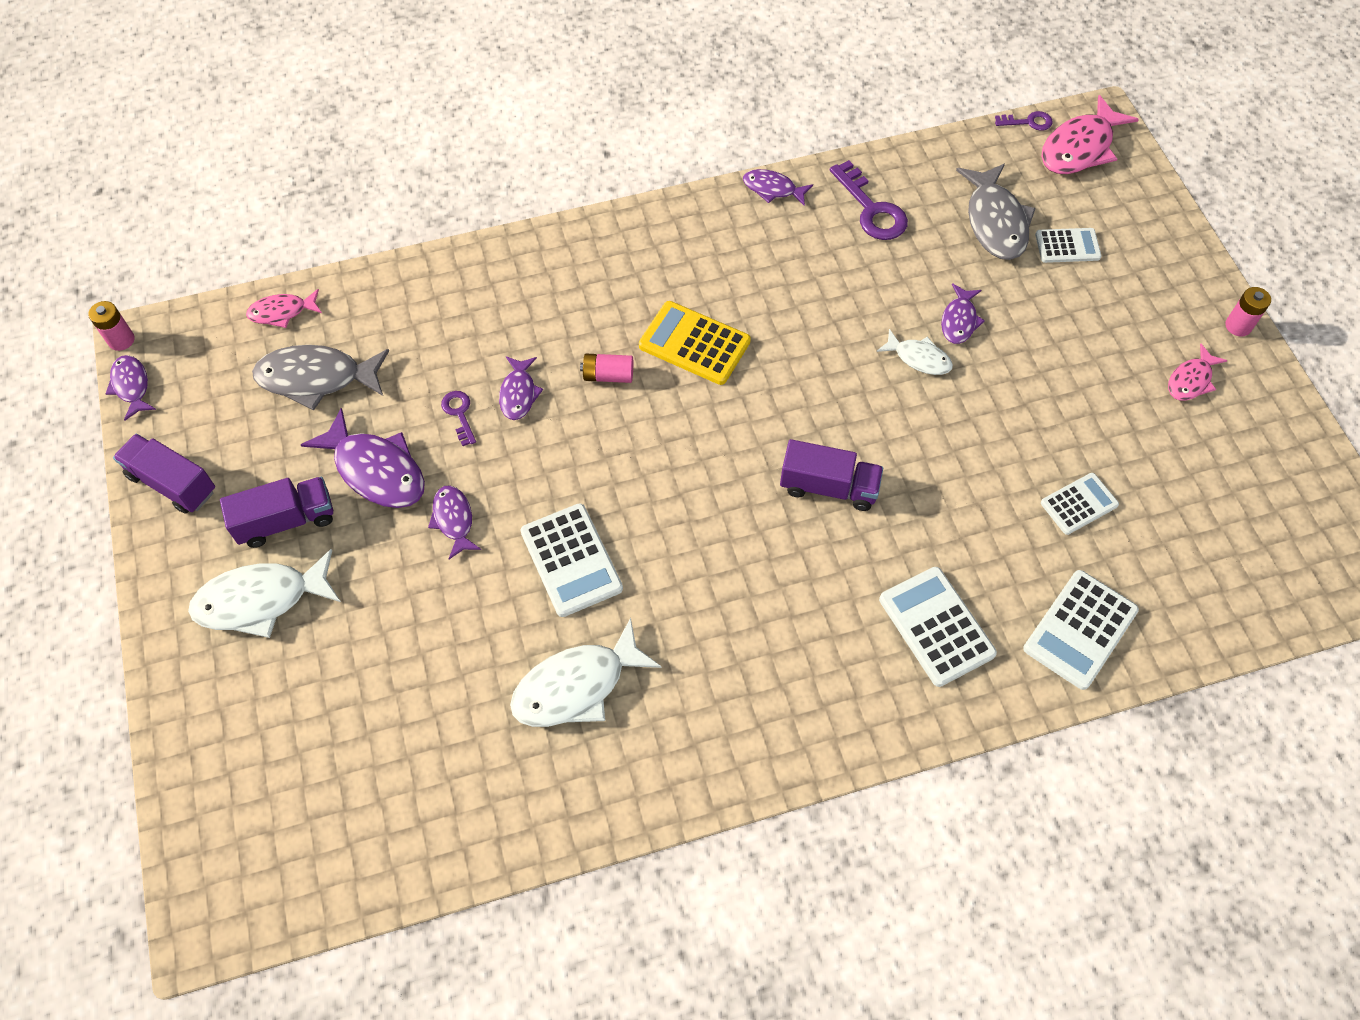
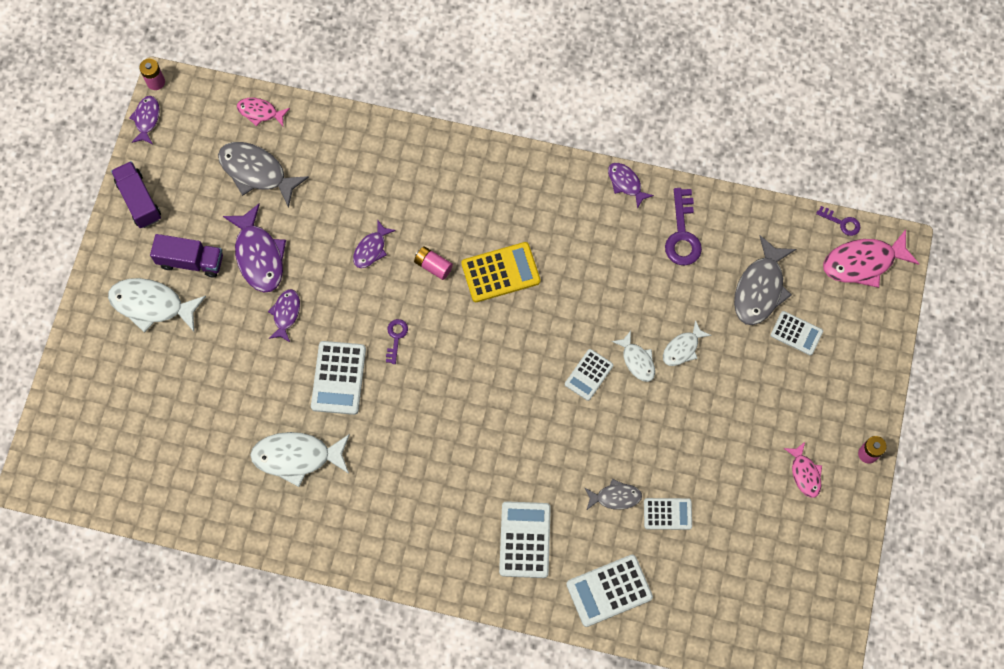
camera: 30 degrees right, 10 degrees up
purple key [441,391,476,446] -> purple key moved to [386,319,408,364]
yellow calculator [639,301,751,385] -> yellow calculator turned 105 degrees clockwise [461,242,540,302]
purple truck [780,439,883,511] -> none
purple fish [941,283,985,344] -> white fish [663,320,712,366]
pink fish [1168,344,1228,401] -> pink fish turned 90 degrees counterclockwise [784,442,822,498]
none -> white calculator [565,349,613,401]
none -> grey fish [585,479,642,510]

